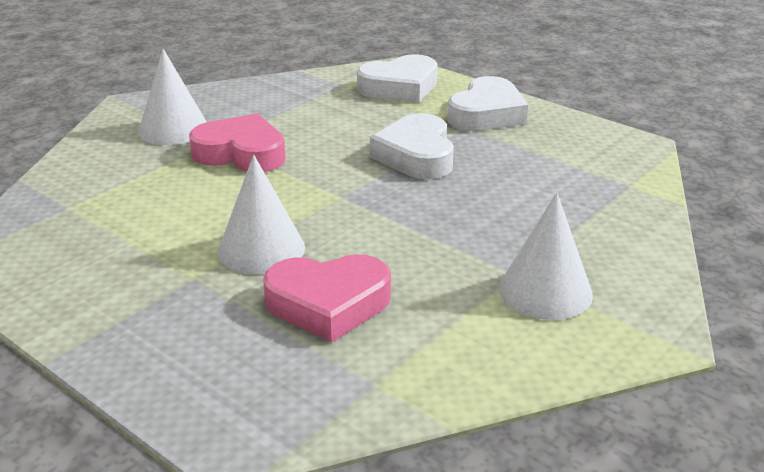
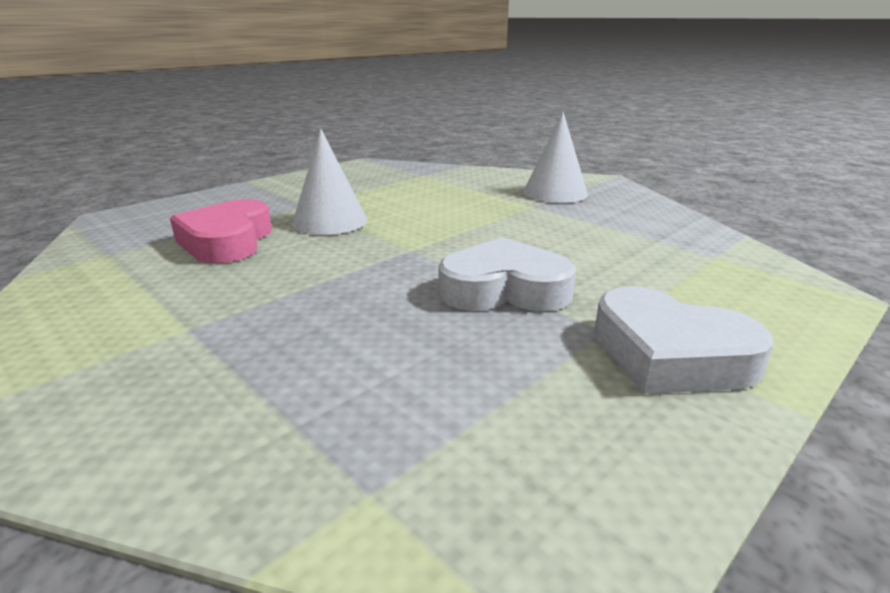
camera: 95 degrees right, 5 degrees down
pink heart [189,114,286,172] -> none
white heart [357,54,438,103] -> none
white cone [499,193,593,320] -> none

